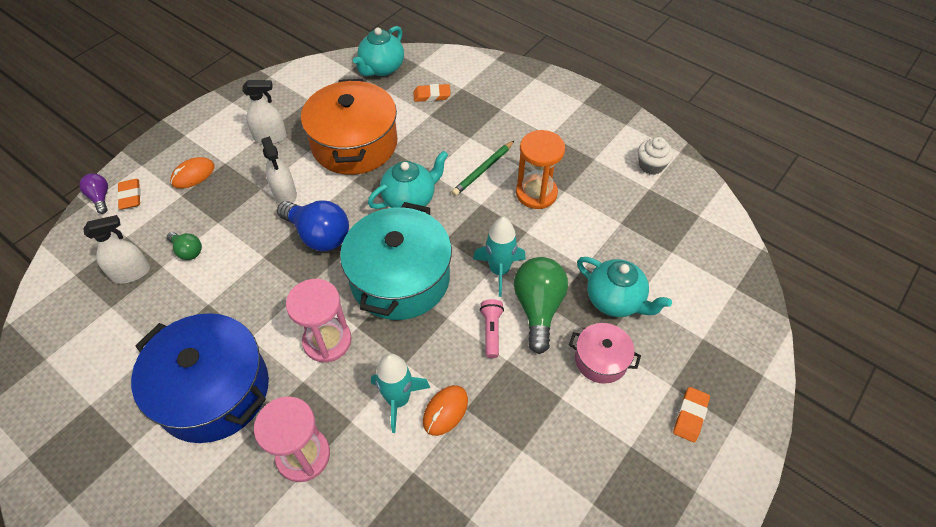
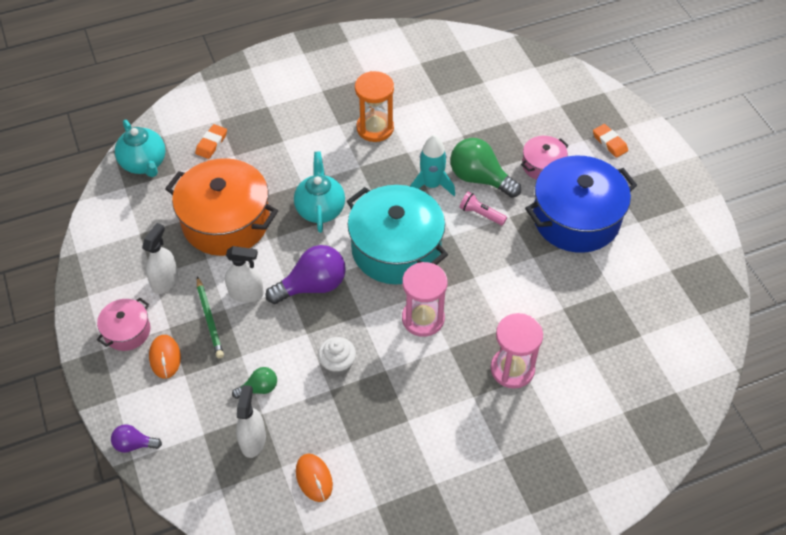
camera: 60 degrees left, 0 degrees up
orange eraser [117,179,141,209] -> none
blue pot [131,313,269,443] -> blue pot moved to [525,156,637,253]
blue light bulb [277,200,349,251] -> purple light bulb [265,245,346,304]
turquoise rocket [371,353,430,433] -> none
orange mouse [423,385,468,436] -> orange mouse moved to [296,454,333,502]
green pencil [452,140,515,196] -> green pencil moved to [197,276,224,358]
turquoise teapot [577,257,672,317] -> none
white cupcake [638,137,673,175] -> white cupcake moved to [318,337,356,376]
none -> pink pot [97,298,150,351]

